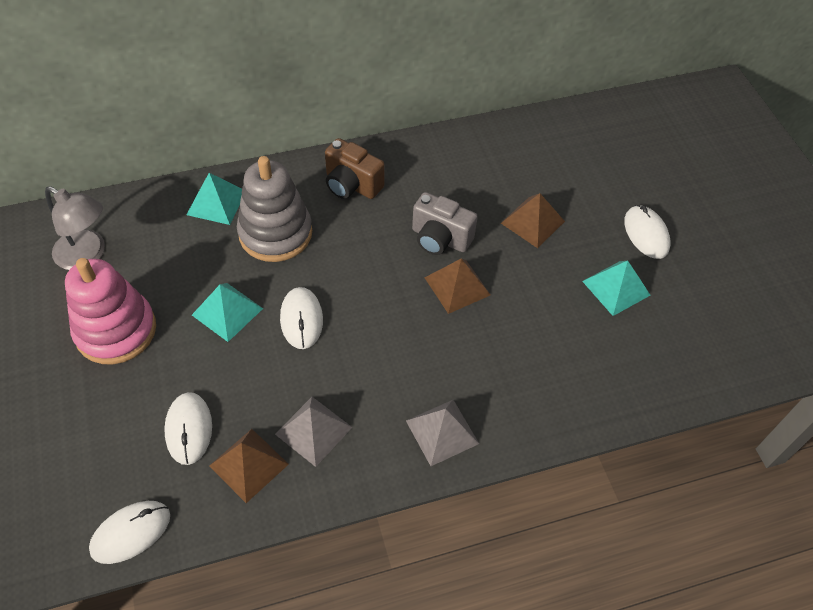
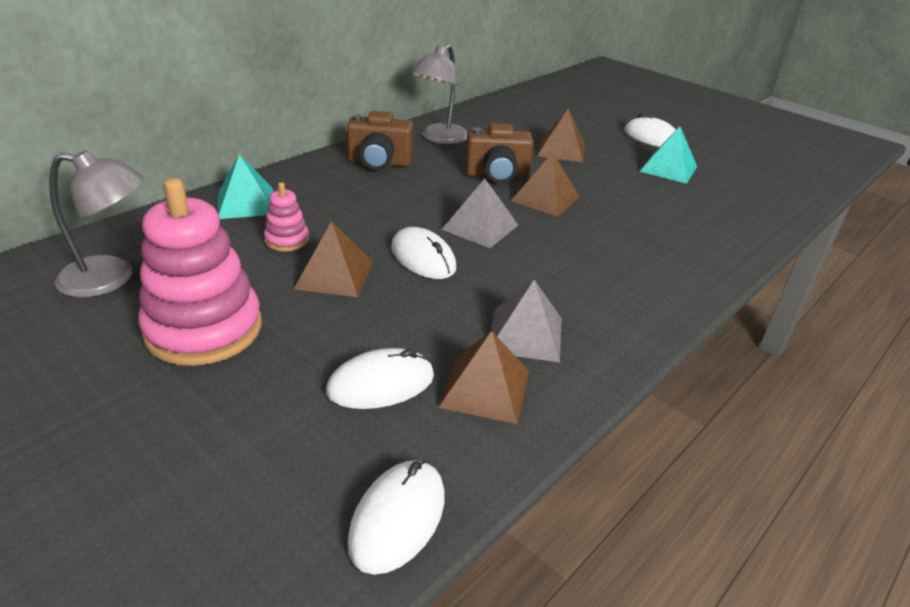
camera: 30 degrees left, 20 degrees down
white mouse [164,392,212,465] -> white mouse turned 75 degrees counterclockwise [326,348,434,409]
turquoise pyramid [192,283,263,342] -> brown pyramid [294,222,373,297]
grey stacking toy [237,156,312,262] -> none
grey pyramid [406,400,479,466] -> grey pyramid moved to [442,179,518,248]
grey camera [412,192,478,255] -> brown camera [465,123,534,183]
none -> pink stacking toy [264,182,309,252]
none -> grey lamp [412,44,468,144]

